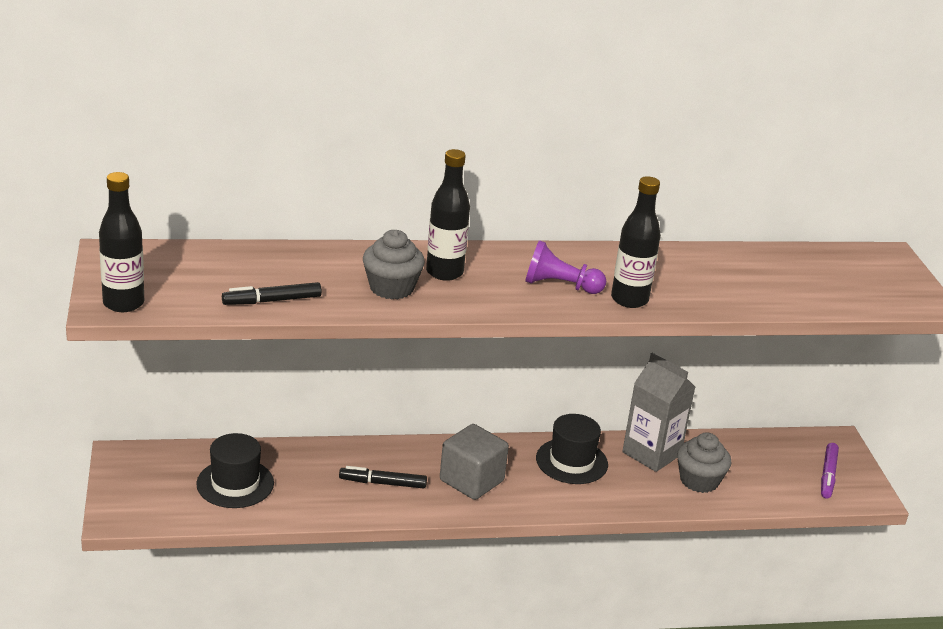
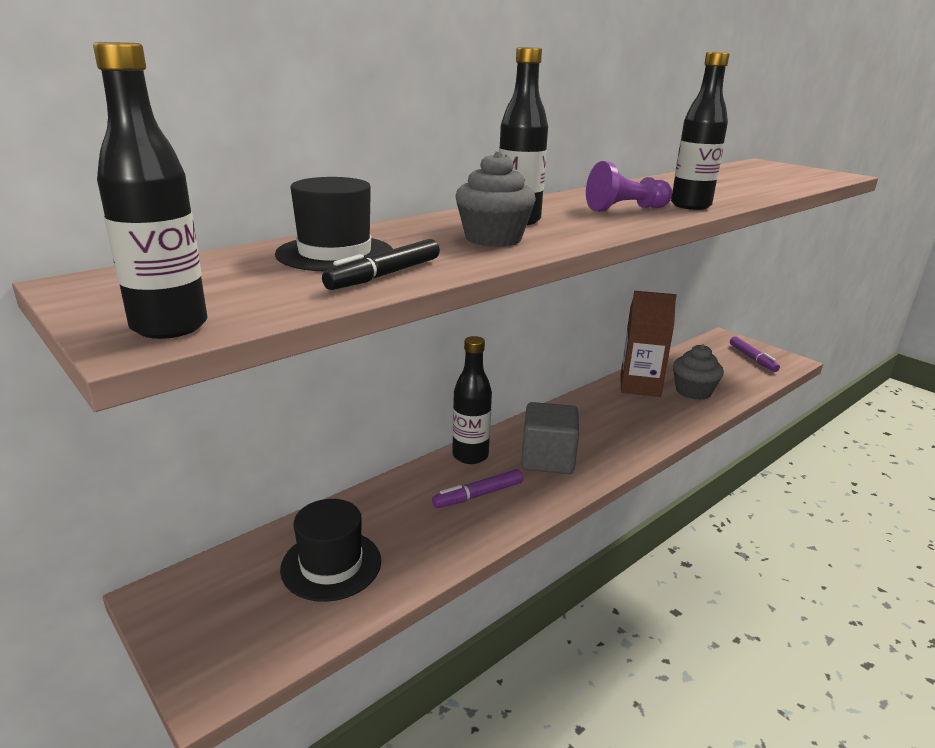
camera: 30 degrees left, 5 degrees down
black marker [339,466,427,488] -> purple marker [432,469,523,508]
black hat [536,414,608,484] -> black hat moved to [275,177,393,272]
grey carton [622,353,695,472] -> brown carton [620,291,677,397]
none -> black bottle [452,336,492,464]

